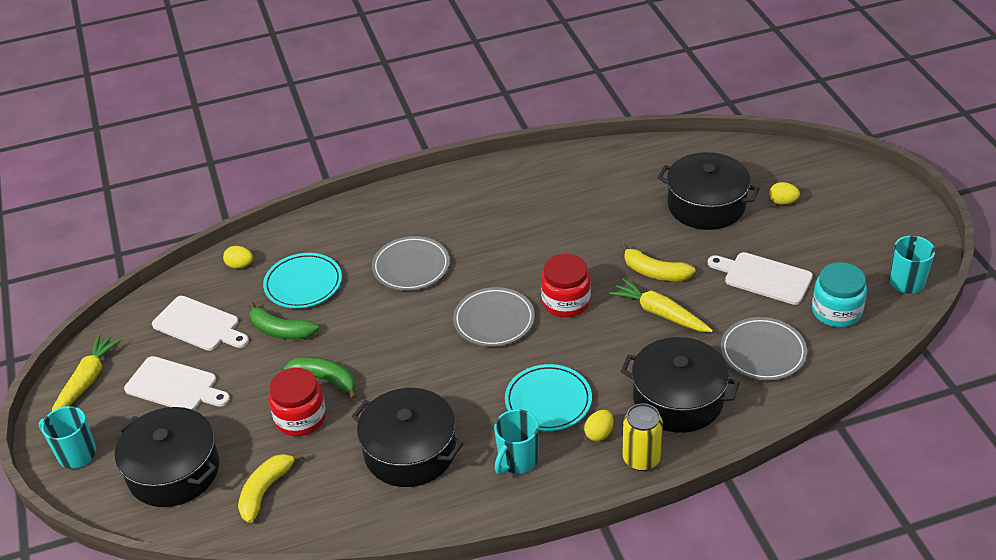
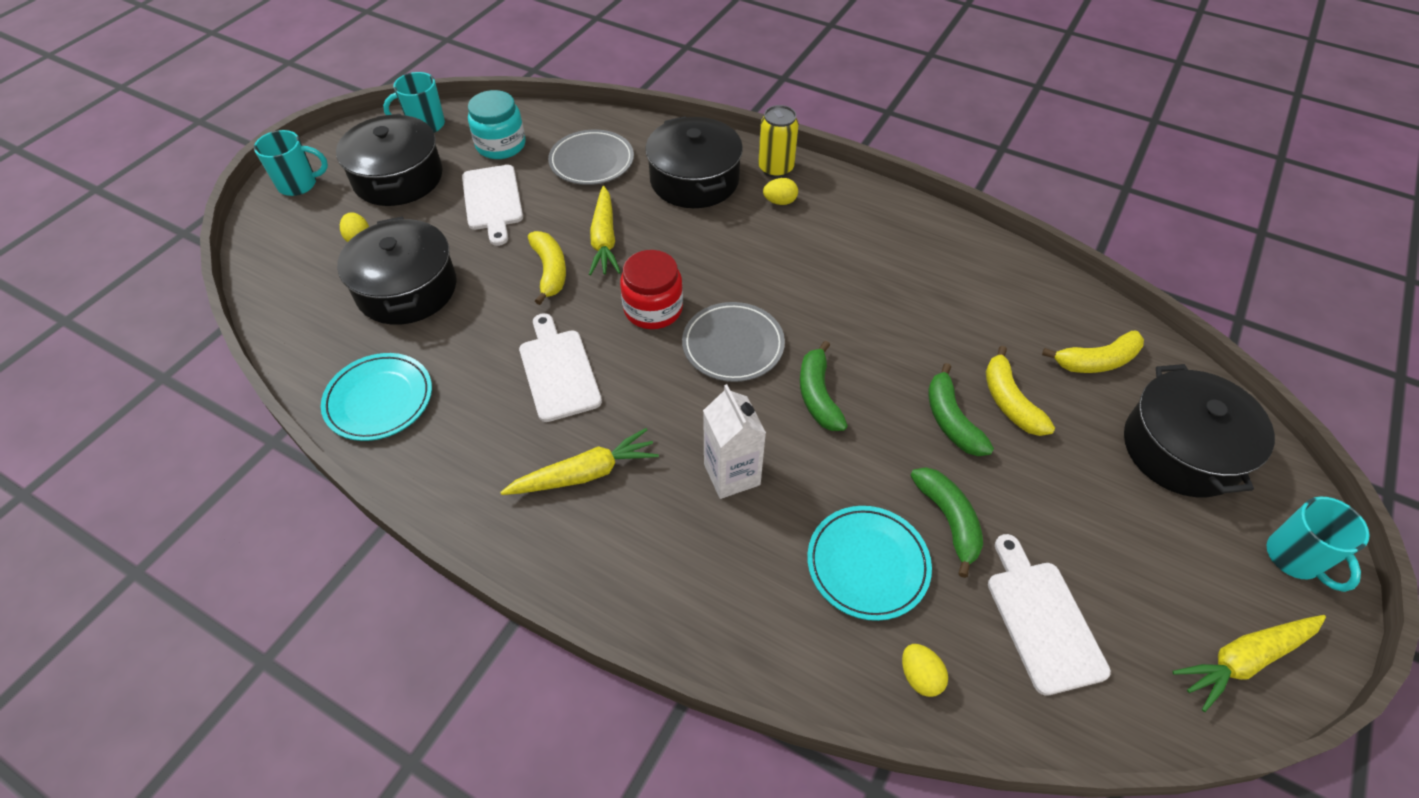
camera: 135 degrees left, 10 degrees up
white cutting board [124,356,230,410] -> white cutting board moved to [519,313,602,422]
red jar [269,368,326,436] -> yellow banana [986,346,1055,436]
black pot [352,388,464,487] -> black pot moved to [336,114,443,206]
grey plate [372,236,450,291] -> white carton [703,384,766,499]
turquoise mug [494,409,539,475] -> turquoise mug moved to [254,130,328,196]
turquoise plate [505,364,592,431] -> turquoise plate moved to [321,353,432,441]
none -> yellow carrot [500,428,659,495]
none -> green banana [800,341,848,431]

